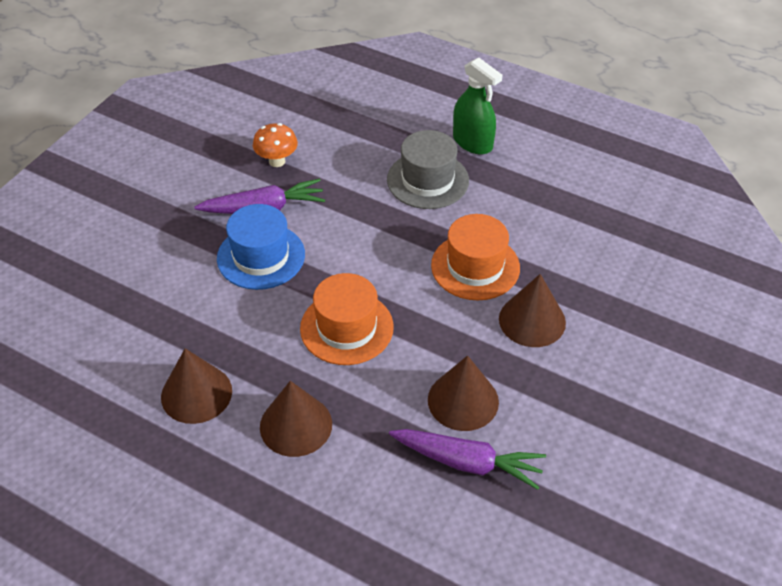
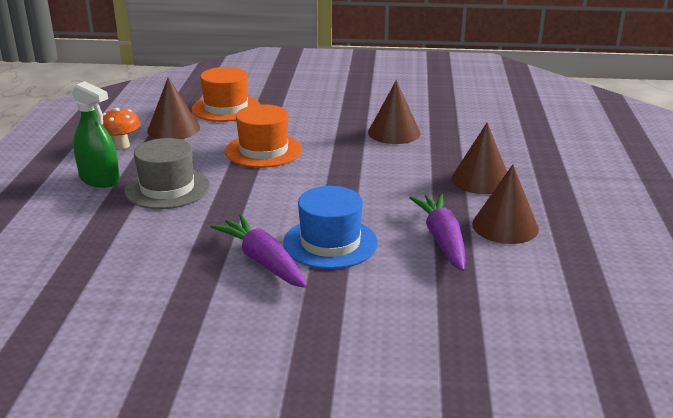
camera: 115 degrees left, 20 degrees down
orange mushroom [253,123,298,167] -> orange mushroom moved to [102,108,140,149]
orange hat [300,273,394,365] -> orange hat moved to [191,67,260,122]
purple carrot [389,429,546,490] -> purple carrot moved to [409,194,466,271]
green spray bottle [453,58,503,154] -> green spray bottle turned 105 degrees clockwise [72,81,120,188]
brown cone [499,274,566,347] -> brown cone moved to [147,77,200,139]

